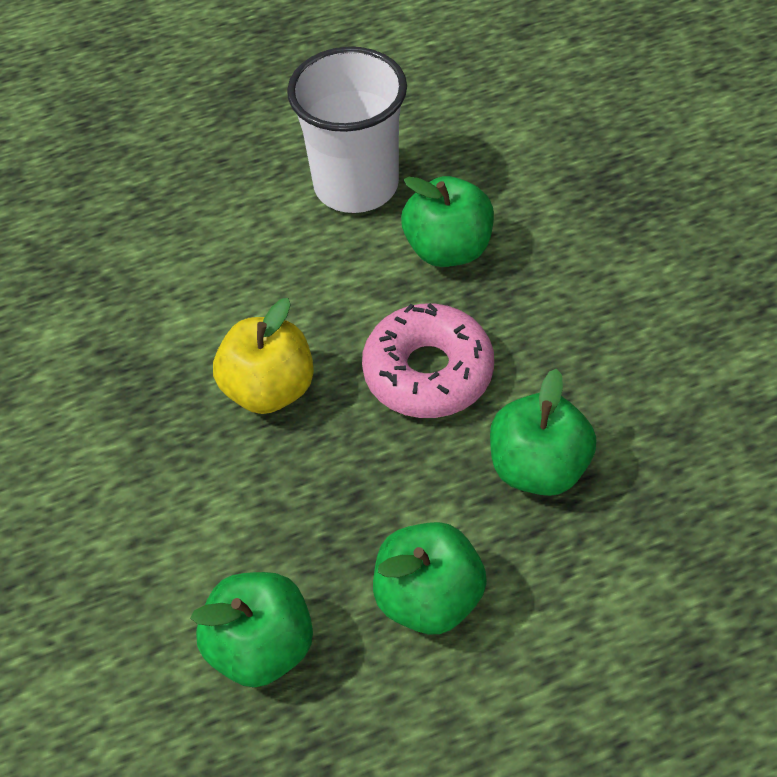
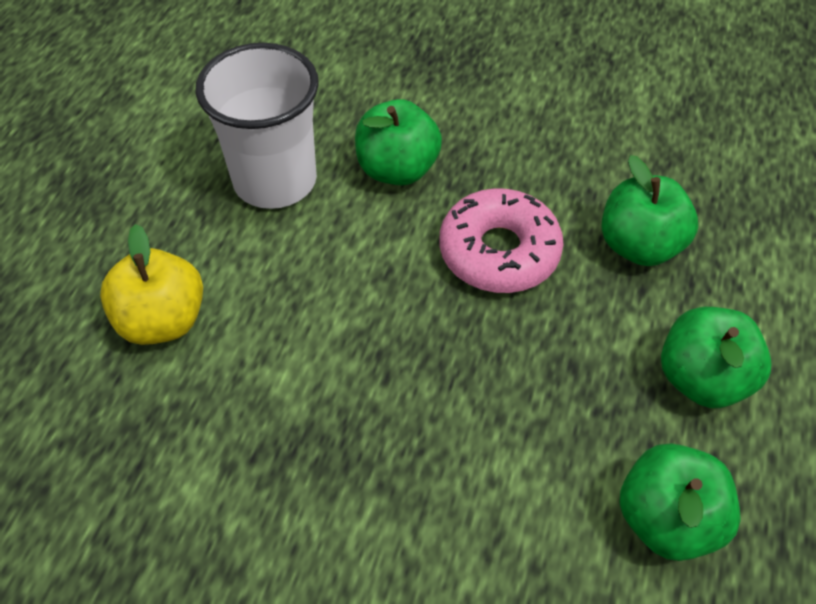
camera: 55 degrees left, 0 degrees up
yellow apple [213,298,314,414] -> yellow apple moved to [100,224,203,345]

